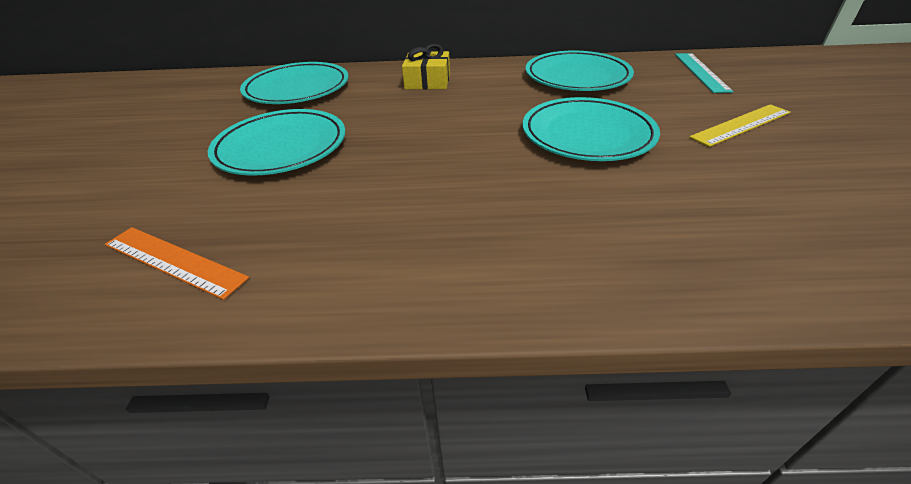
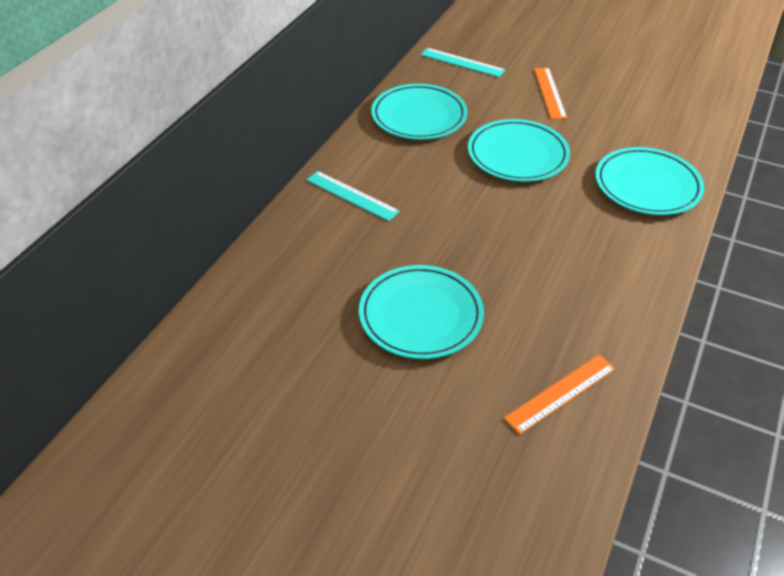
camera: 65 degrees left, 5 degrees up
turquoise plate [240,62,348,104] -> turquoise plate moved to [595,147,704,215]
yellow gift [402,44,450,89] -> turquoise ruler [306,171,400,221]
yellow ruler [689,104,791,147] -> orange ruler [534,68,567,119]

